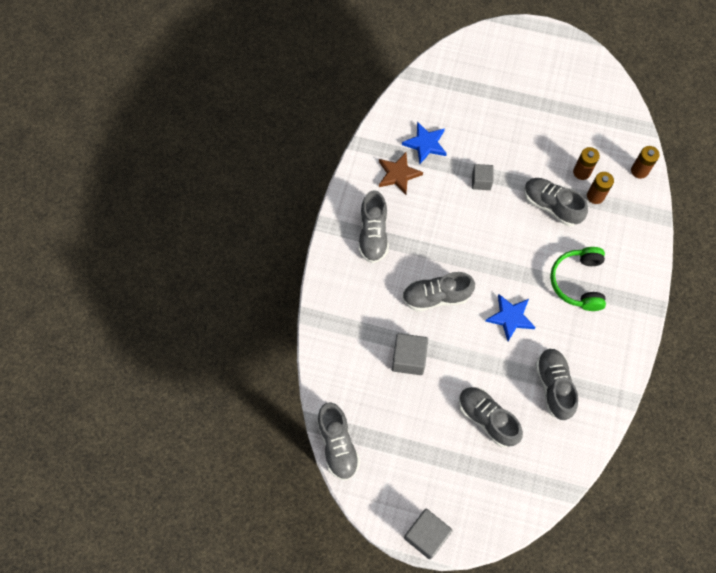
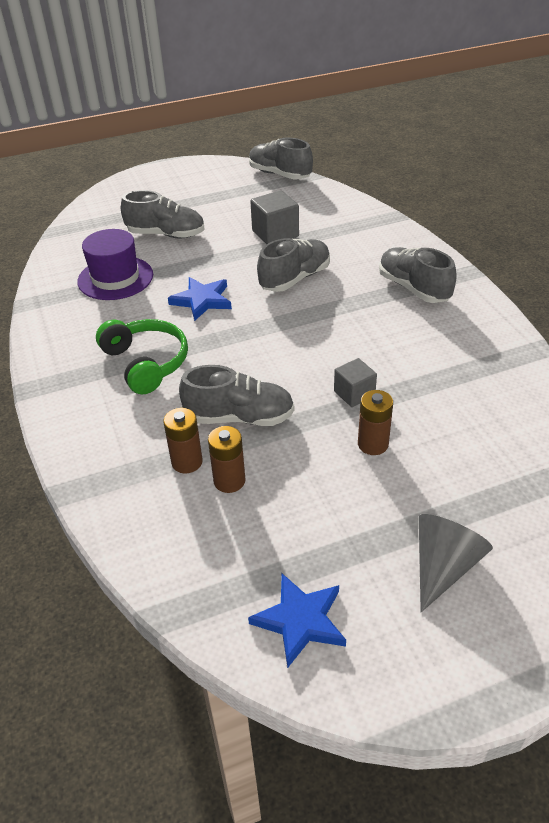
camera: 145 degrees right, 25 degrees down
brown star [379,152,423,195] -> none
blue star [402,122,447,164] -> blue star moved to [248,574,346,668]
grey cube [404,509,453,559] -> none
grey shoe [535,348,578,420] -> purple hat [77,229,153,300]
brown battery [631,146,660,179] -> brown battery moved to [358,390,393,455]
none -> grey cone [419,514,493,612]

